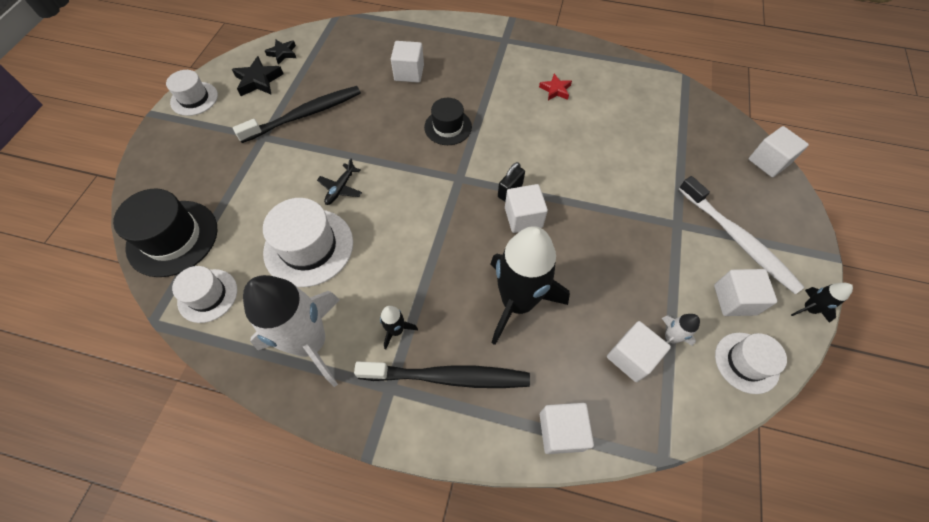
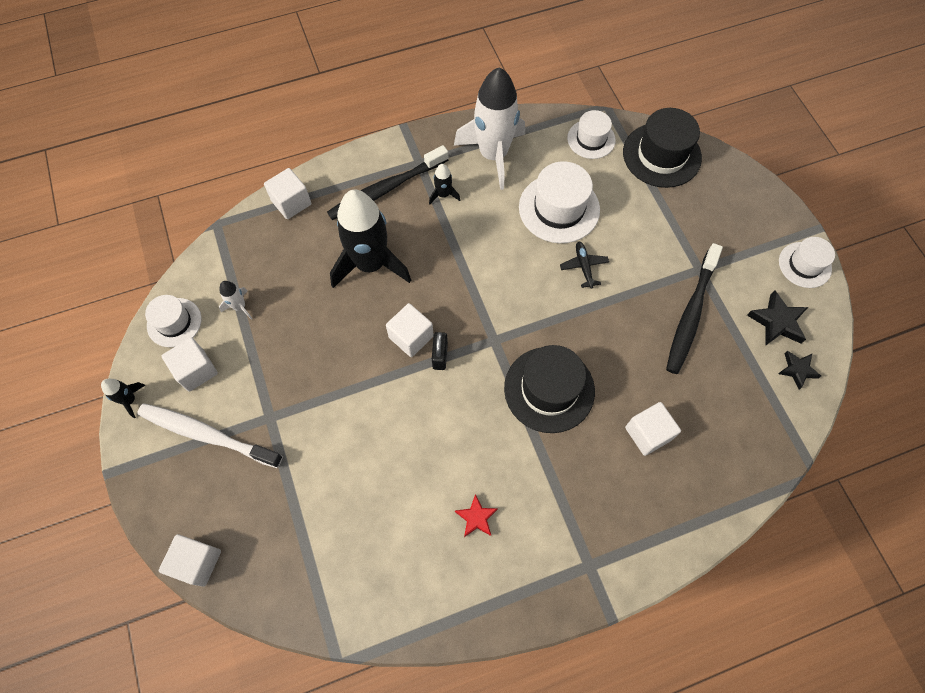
camera: 145 degrees right, 5 degrees up
black hat [424,98,472,145] -> black hat [504,345,595,433], size x1.61
white cube [607,321,671,382] -> none

